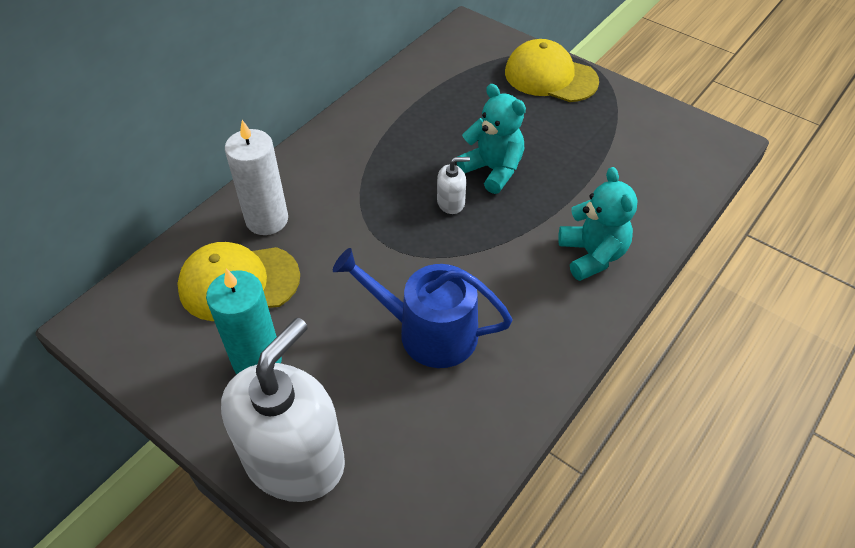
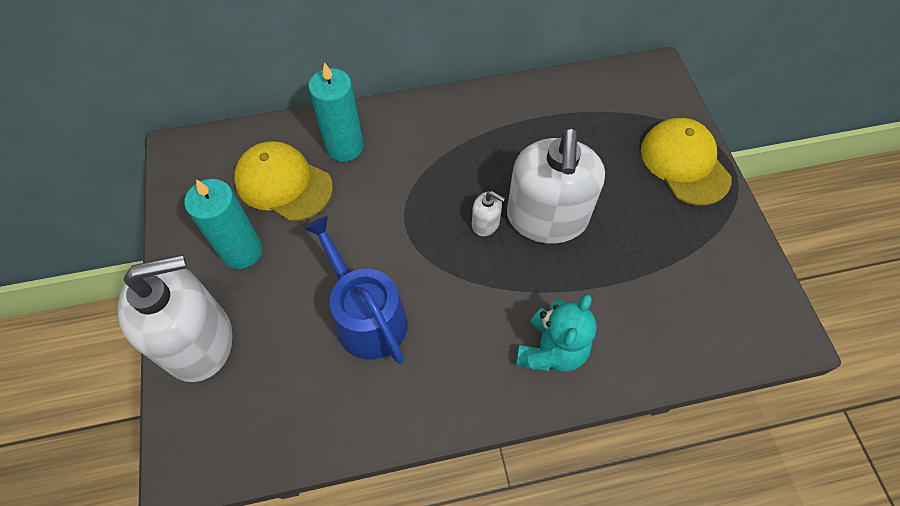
camera: 40 degrees right, 10 degrees up
white candle [225,120,288,235] -> turquoise candle [308,62,364,162]
turquoise teddy bear [457,84,526,194] -> white soap dispenser [507,128,605,244]

